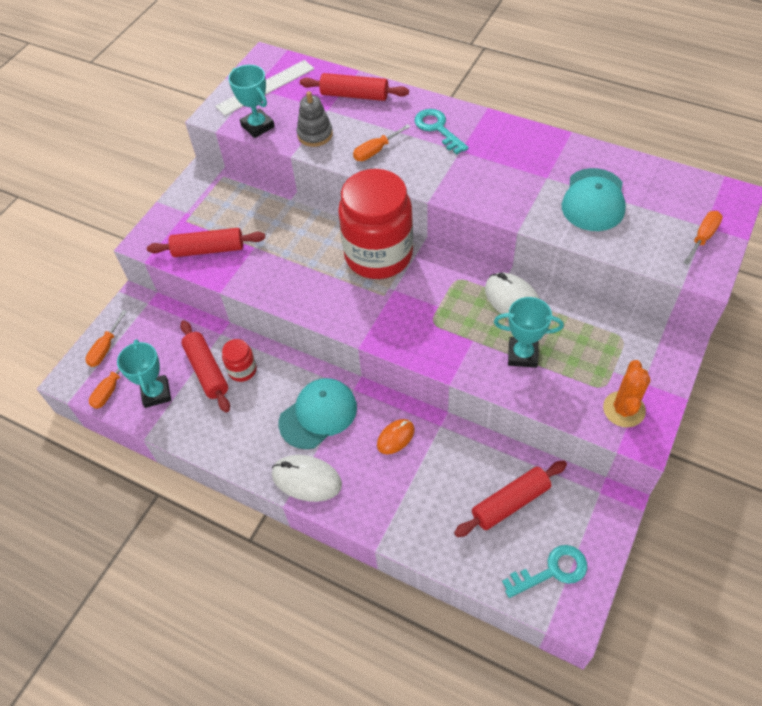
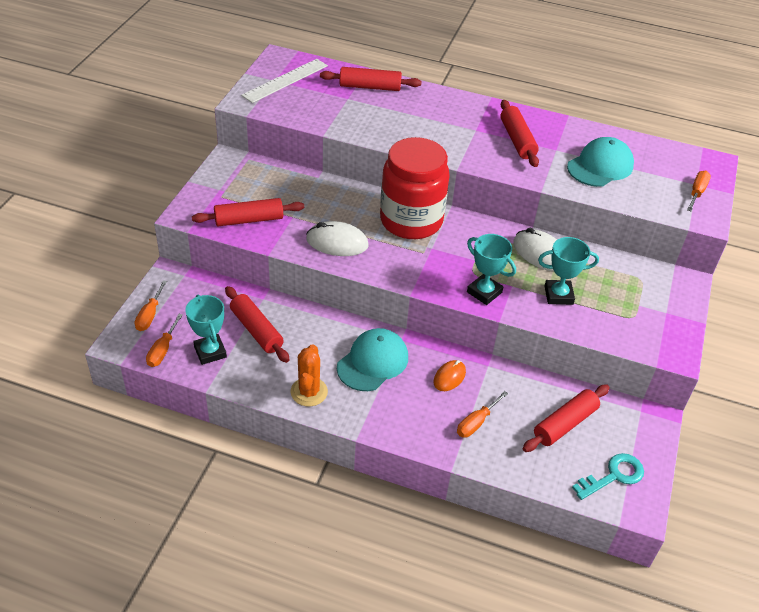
camera: 15 degrees left, 10 degrees down
red jar [222,339,257,382] -> none
turquoise trophy [228,65,275,138] -> turquoise trophy moved to [467,234,516,305]
white mouse [272,455,342,502] -> white mouse moved to [306,221,368,256]
grey stacking toy [297,91,333,147] -> none
orange screwdriver [353,124,411,161] -> orange screwdriver moved to [457,391,508,438]
turquoise key [415,109,469,155] -> none
turquoise cap [562,168,626,231] -> turquoise cap turned 135 degrees counterclockwise [567,137,634,187]
orange cactus [603,360,651,427] -> orange cactus moved to [291,344,328,406]
none -> red rolling pin [500,100,539,167]

